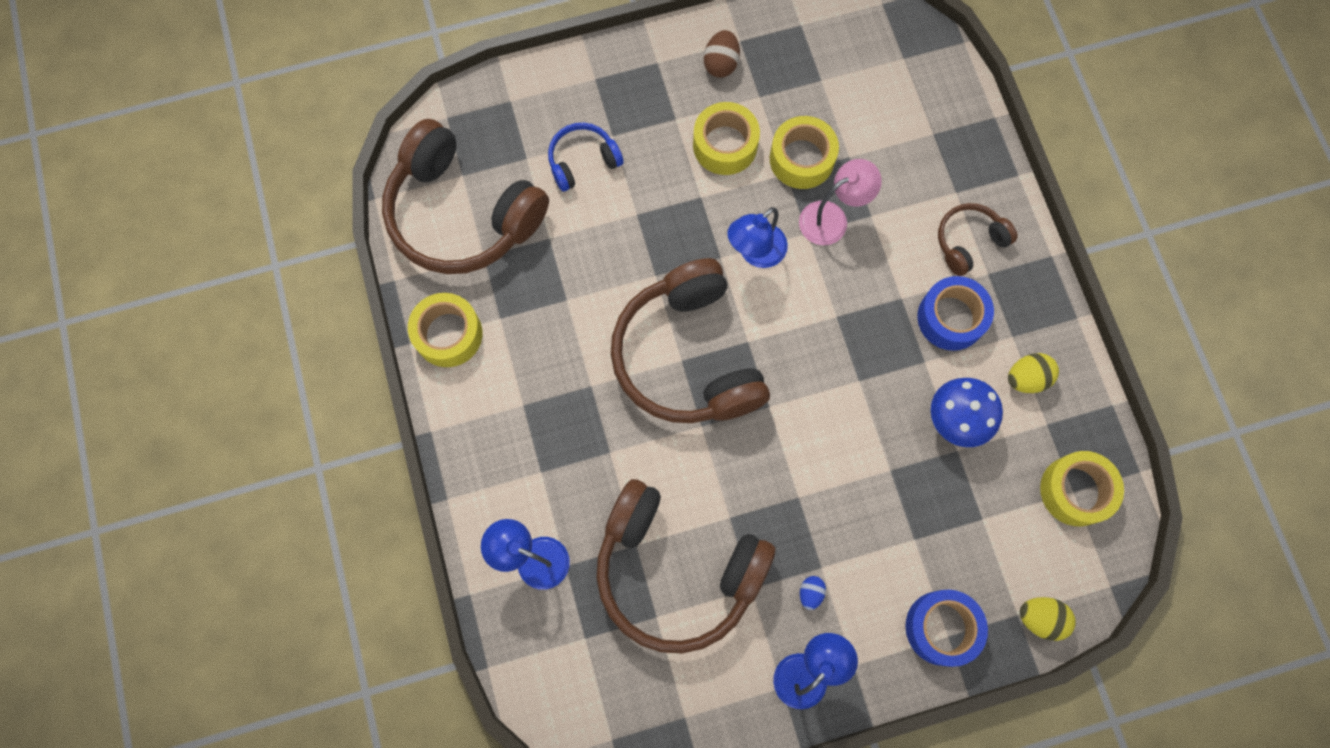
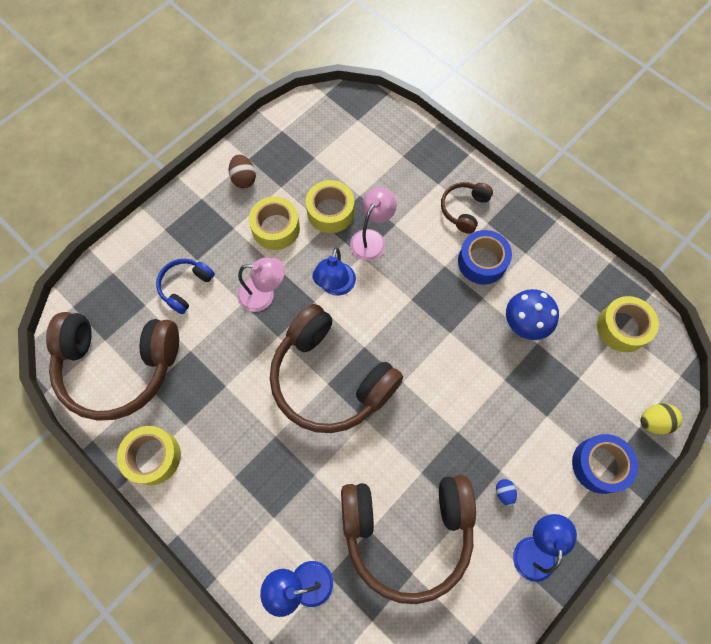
camera: 30 degrees left, 5 degrees down
yellow egg [1008,353,1059,393] -> none
none -> pink lamp [237,257,285,312]

